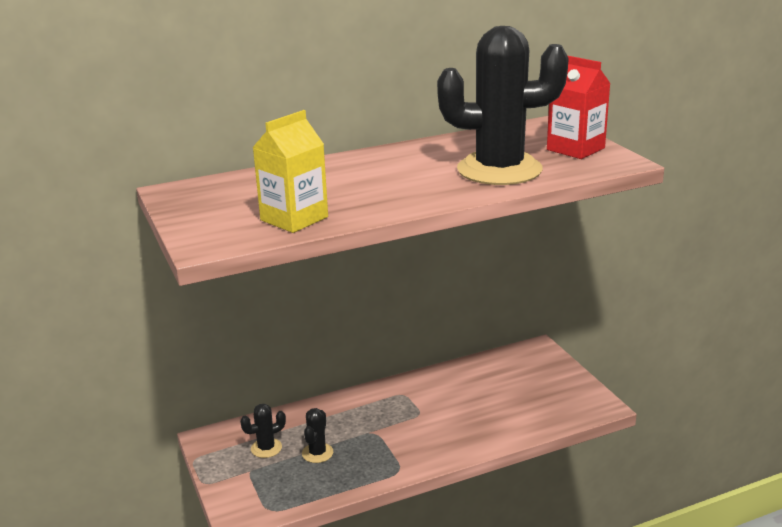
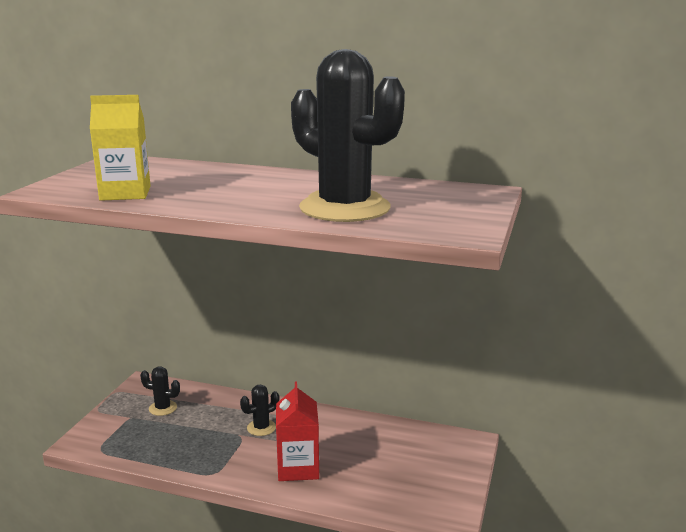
camera: 40 degrees right, 5 degrees down
black cactus [302,408,333,463] -> black cactus moved to [240,385,279,436]
red carton [547,56,611,159] -> red carton moved to [276,381,319,481]

